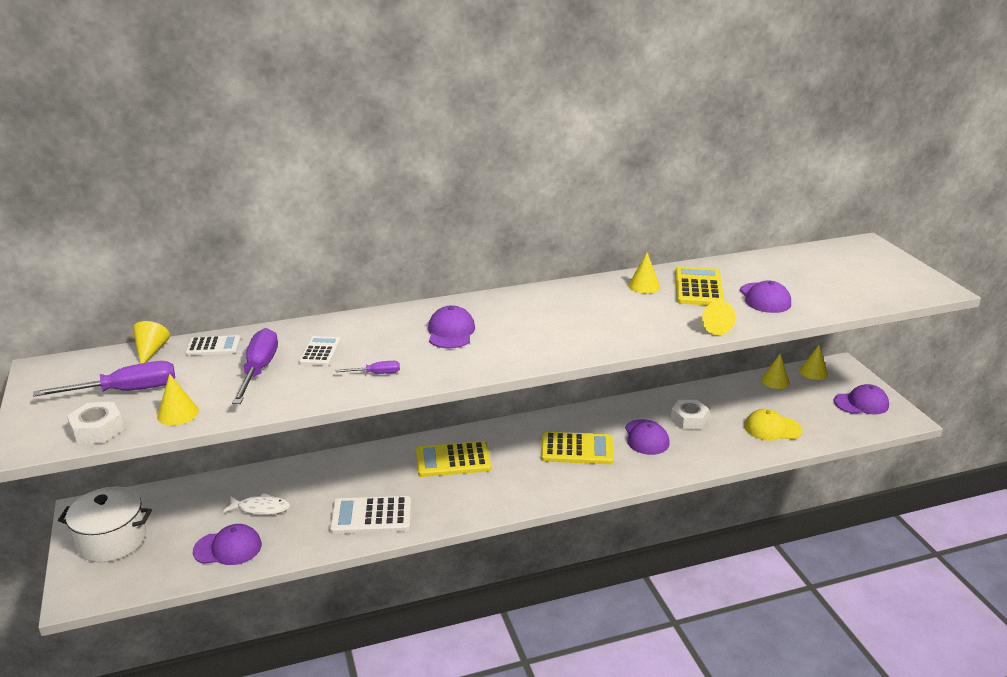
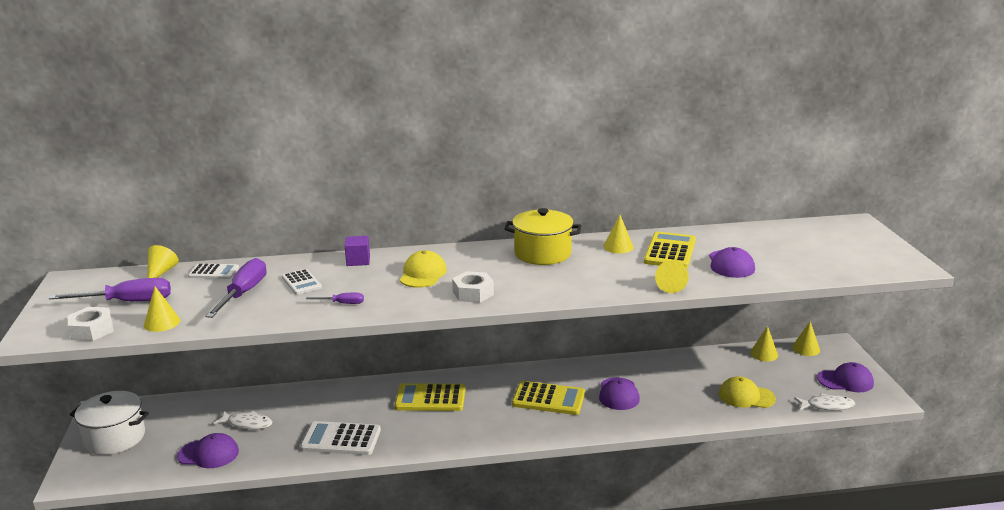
camera: 10 degrees right, 5 degrees down
white calculator [299,336,341,366] -> white calculator turned 135 degrees clockwise [282,269,322,295]
purple cap [428,305,475,349] -> yellow cap [400,250,447,288]
white nut [671,400,709,429] -> white nut moved to [452,271,494,303]
none -> purple cube [345,236,370,266]
none -> yellow pot [504,208,581,265]
none -> white fish [794,393,855,410]

